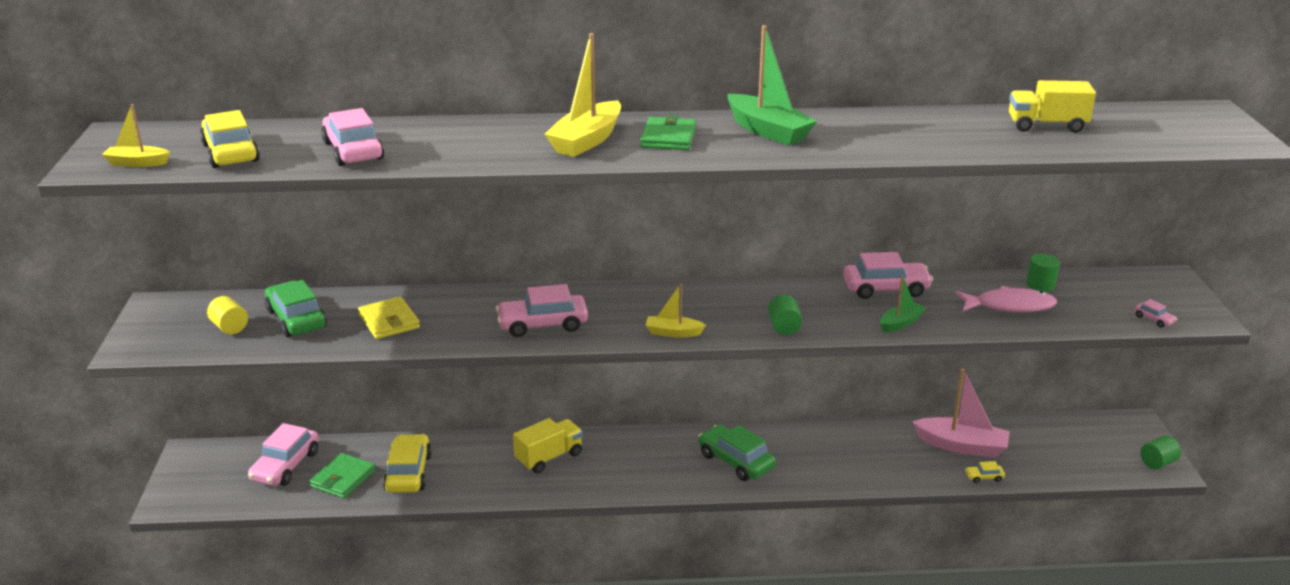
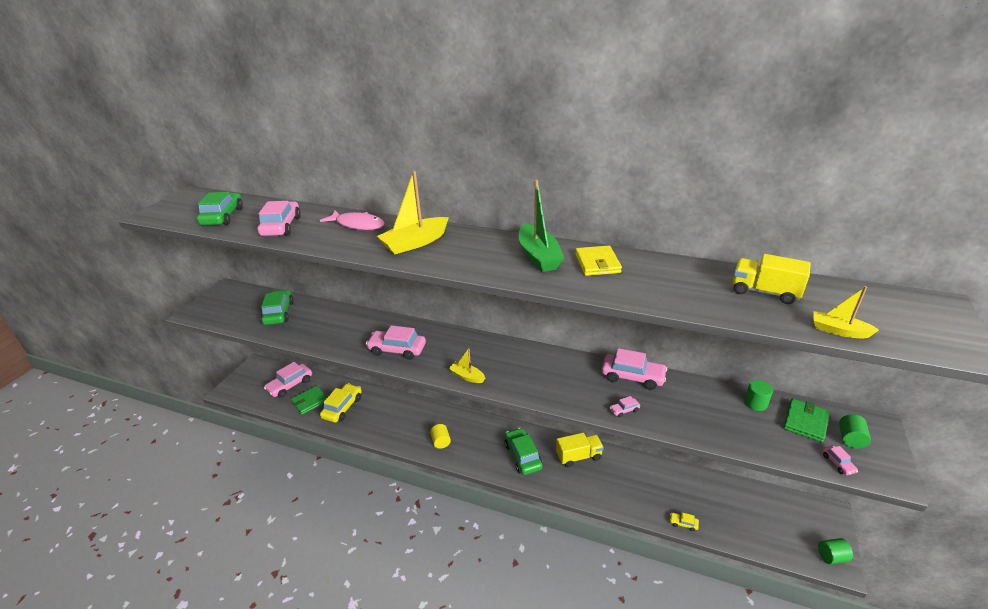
camera: 25 degrees right, 5 degrees up
yellow boat [102,104,170,167] -> yellow boat moved to [813,286,879,338]
yellow car [200,110,260,168] -> green car [197,192,243,226]
yellow cylinder [207,296,248,334] -> yellow cylinder moved to [430,424,451,449]
yellow wallet [358,297,420,339] -> yellow wallet moved to [575,246,622,276]
yellow truck [513,418,583,473] -> yellow truck moved to [556,433,604,467]
green wallet [640,115,696,150] -> green wallet moved to [783,399,830,442]
green cylinder [768,295,802,335] -> green cylinder moved to [839,414,871,449]
green boat [880,276,926,332] -> pink car [610,396,640,417]
pink boat [912,369,1010,458] -> none
pink fish [955,286,1057,312] -> pink fish moved to [320,210,385,230]

